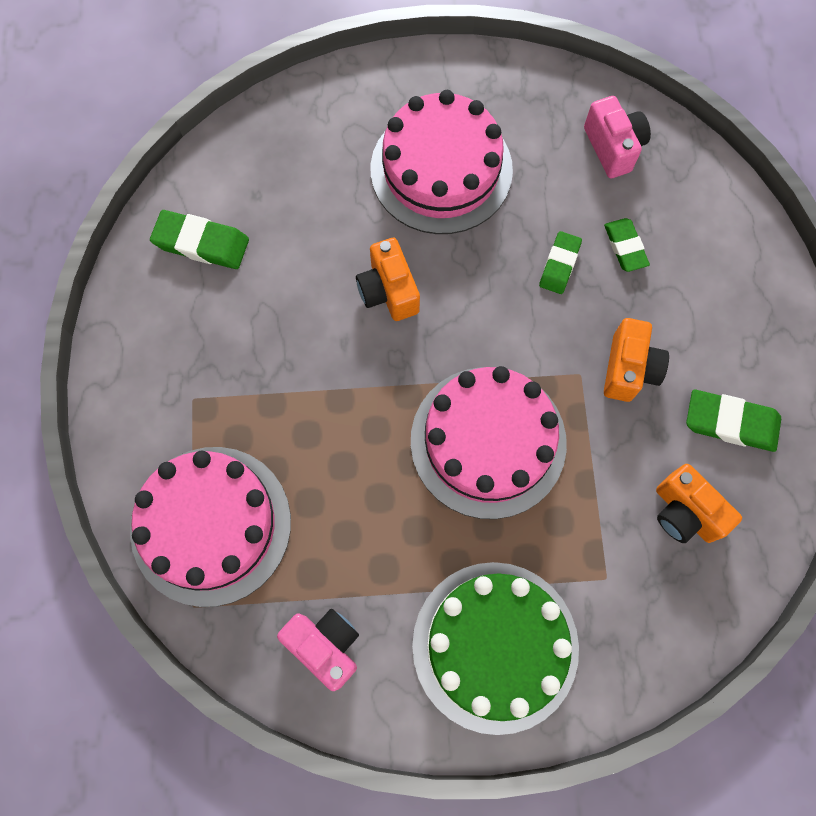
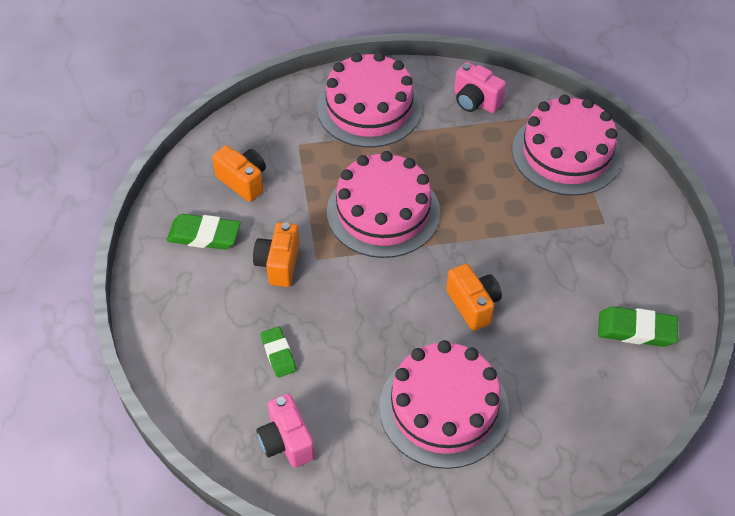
camera: 175 degrees right, 20 degrees down
green cake [412,562,579,735] -> pink cake [317,52,422,148]
green eraser [539,231,582,294] -> none

